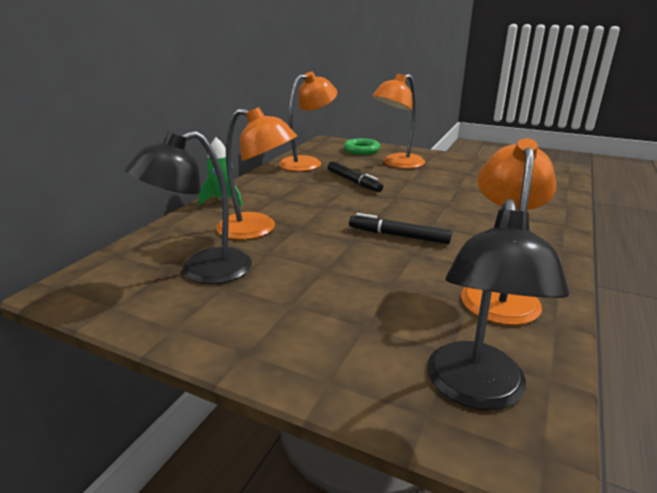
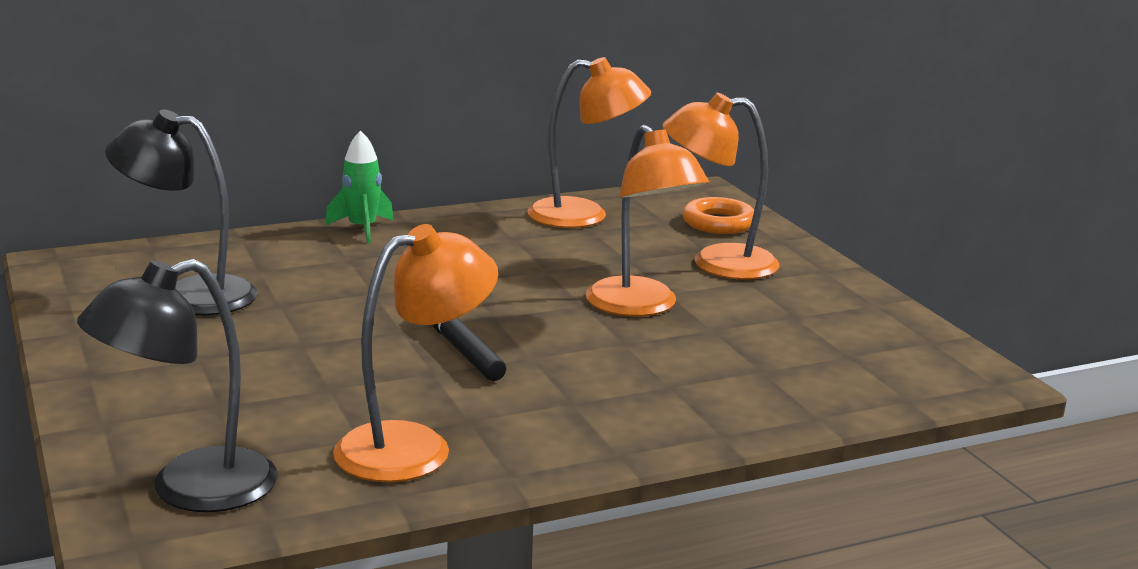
camera: 40 degrees right, 5 degrees down
orange lamp [216,107,297,240] -> orange lamp moved to [586,125,709,316]
black marker [328,161,383,192] -> none
green ring [344,138,380,155] -> orange ring [682,197,754,234]

